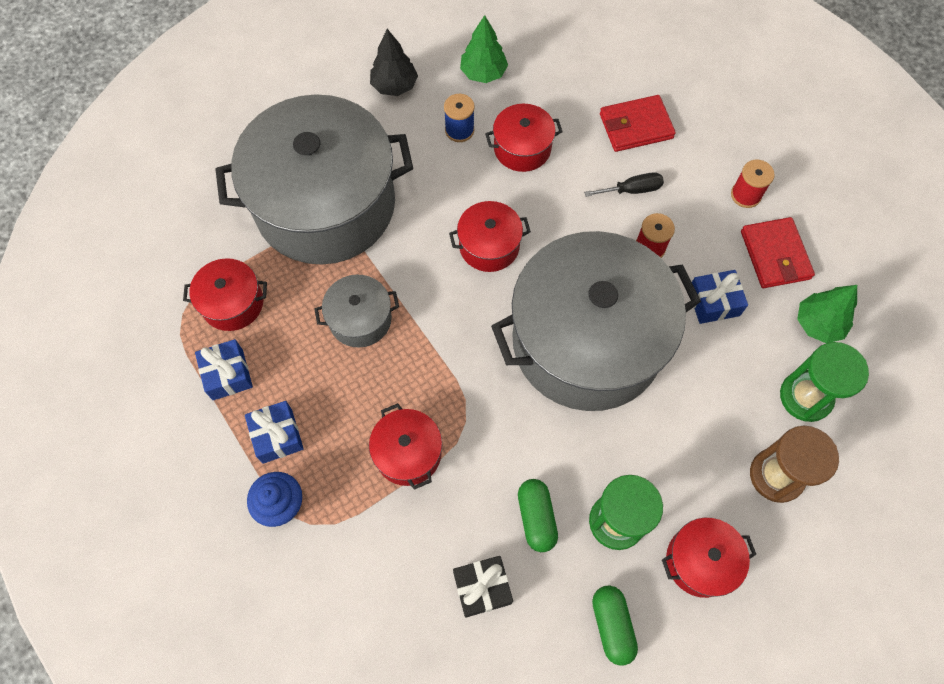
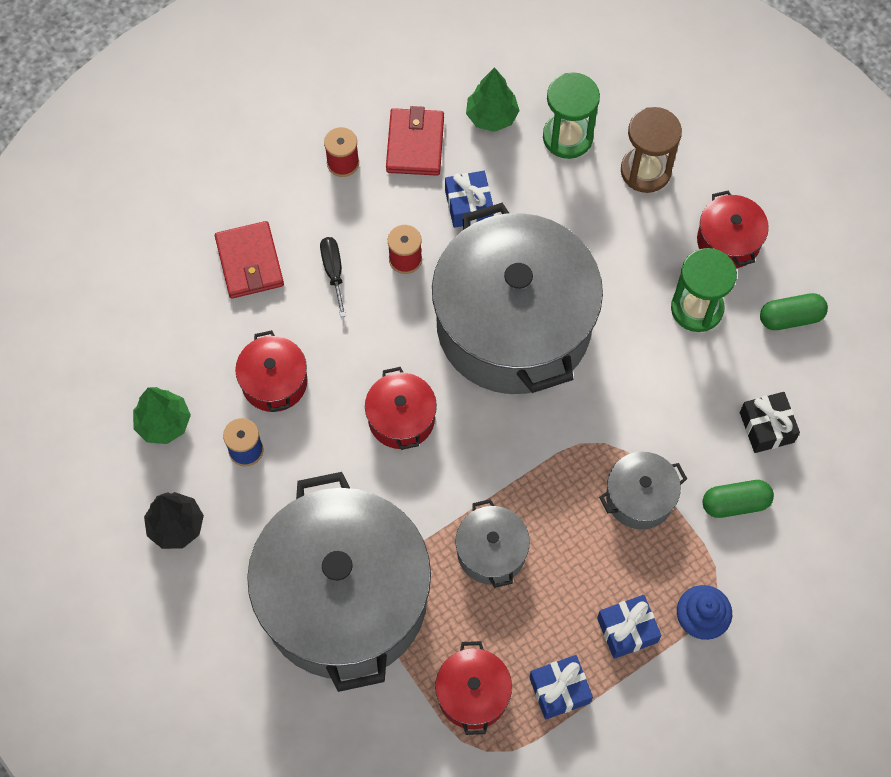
camera: 90 degrees left, 0 degrees up
red pot [369,403,442,490] -> grey pot [599,452,687,530]
green capsule [518,479,558,552] -> green capsule moved to [702,480,774,518]
red wallet [741,217,815,288] -> red wallet turned 75 degrees counterclockwise [386,106,444,176]

